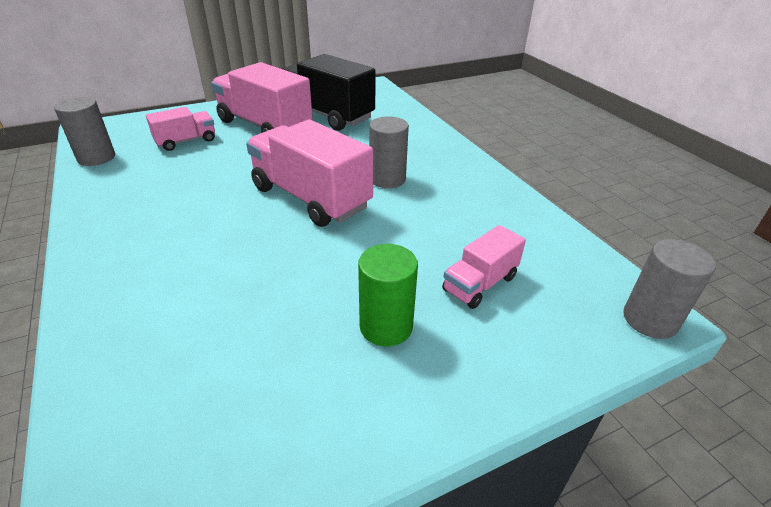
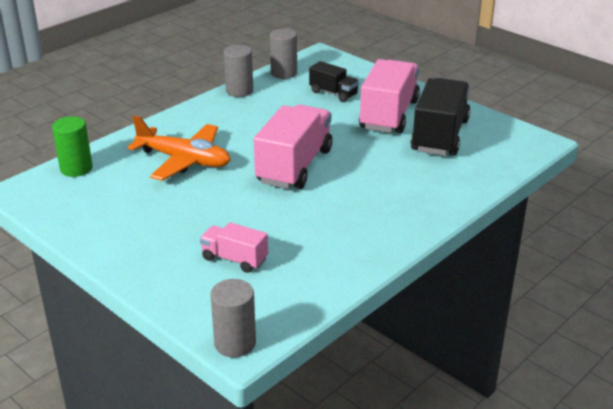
camera: 70 degrees right, 5 degrees down
pink truck [146,107,215,151] -> black truck [309,61,359,102]
green cylinder [358,244,418,346] -> green cylinder moved to [52,116,93,177]
grey cylinder [369,116,409,188] -> grey cylinder moved to [224,45,253,97]
none -> orange plane [127,116,231,181]

